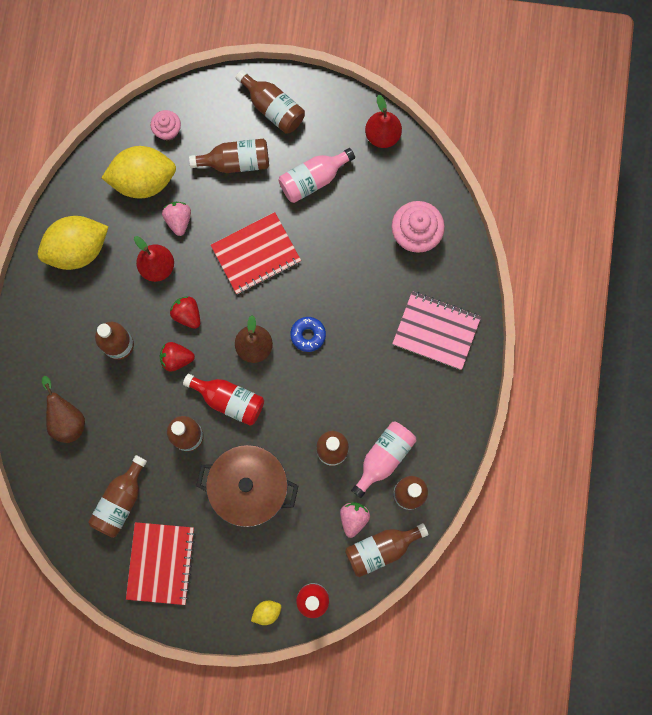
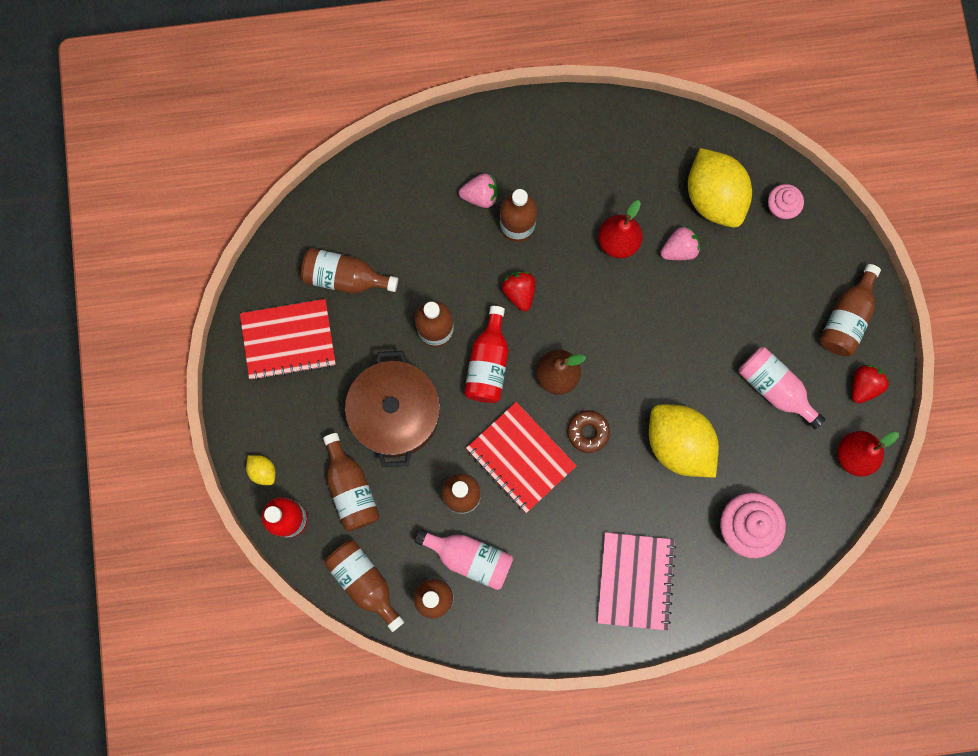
camera: 75 degrees right, 0 degrees up
yellow lemon [38,216,108,270] -> yellow lemon moved to [649,404,719,477]
brown pear [42,376,85,443] -> none
red strawberry [170,296,200,329] -> red strawberry moved to [852,365,890,404]
brown bottle [189,139,269,173] -> brown bottle moved to [323,433,380,531]
red notebook [211,212,301,294] -> red notebook moved to [466,402,576,513]
blue donut [290,317,326,352] -> brown donut [568,411,610,453]
pink strawberry [340,502,370,538] -> pink strawberry moved to [459,173,498,208]

